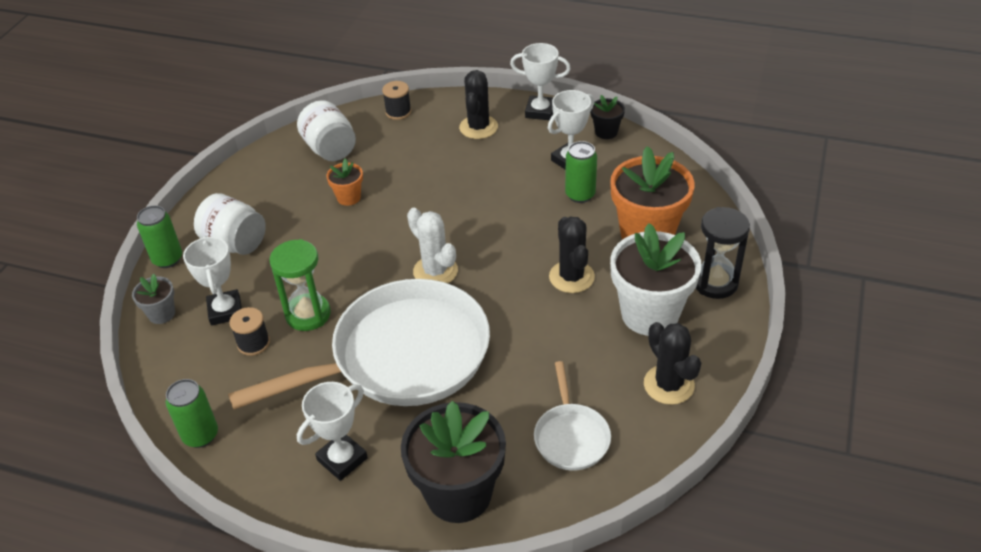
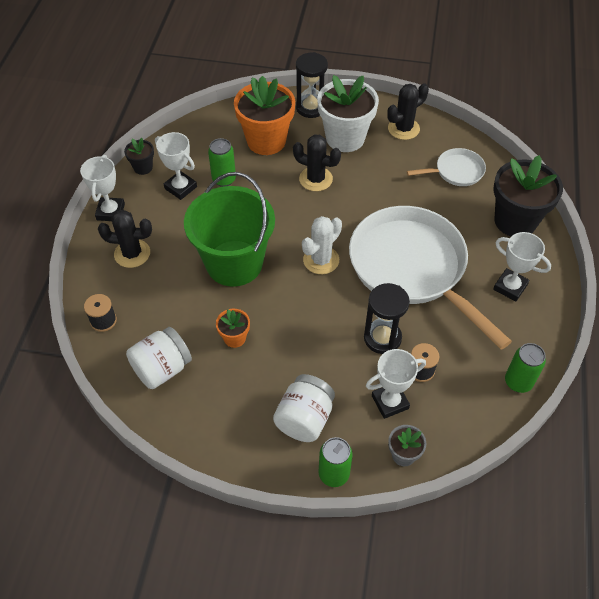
camera: 100 degrees left, 10 degrees up
green hourglass [270,239,331,331] -> black hourglass [364,283,410,354]
black cactus [549,217,595,293] -> black cactus turned 45 degrees clockwise [293,135,341,191]
none -> green bucket [184,172,275,287]

